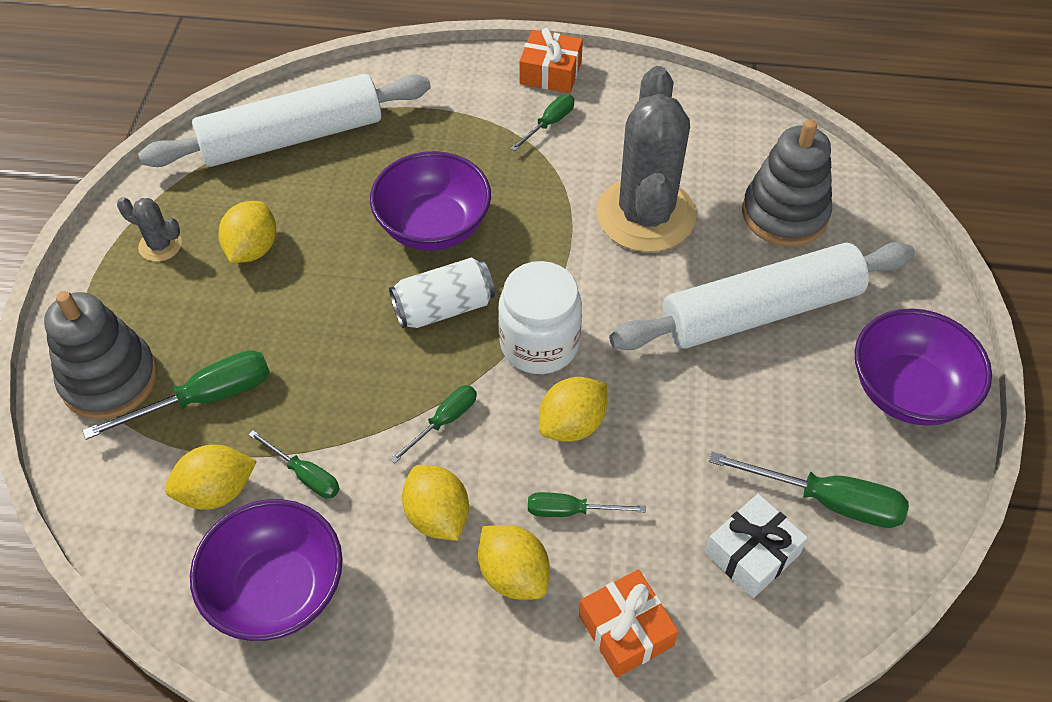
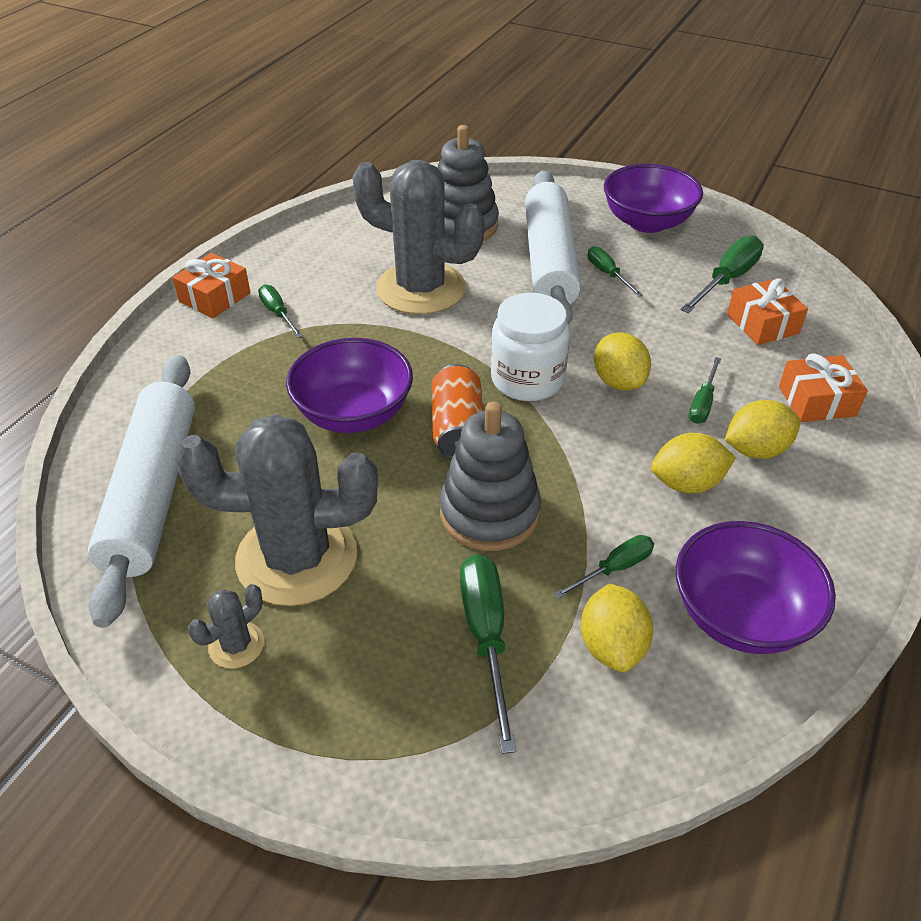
camera: 70 degrees left, 10 degrees down
grey stacking toy [44,291,158,419] -> grey stacking toy moved to [439,401,541,551]
yellow lemon [218,201,276,263] -> grey cactus [175,414,378,606]
white can [389,257,495,328] -> orange can [432,364,483,460]
green screwdriver [390,385,477,463] -> green screwdriver moved to [587,246,643,297]
white gift [705,494,808,598] -> orange gift [727,278,808,345]

